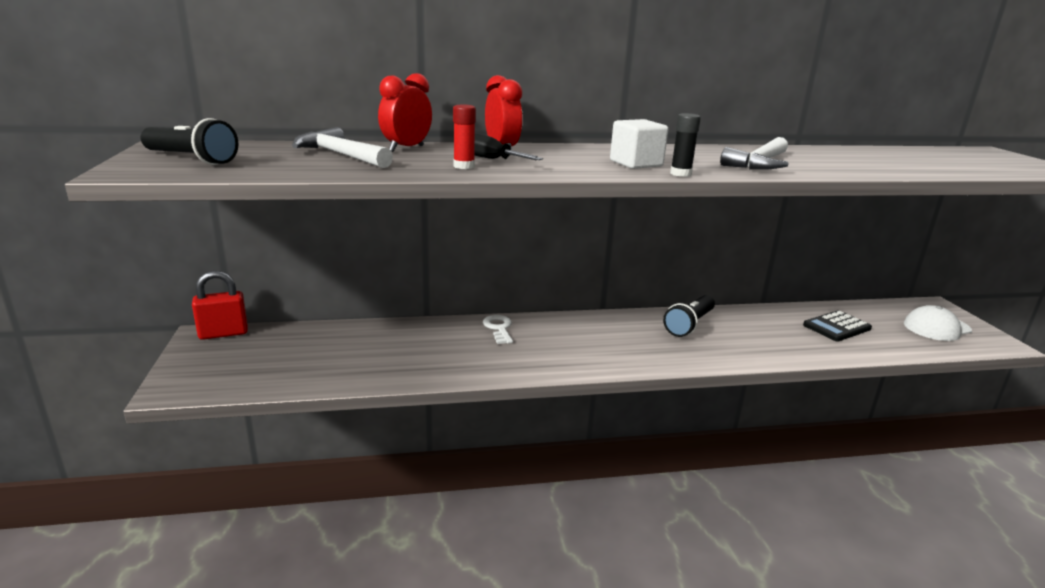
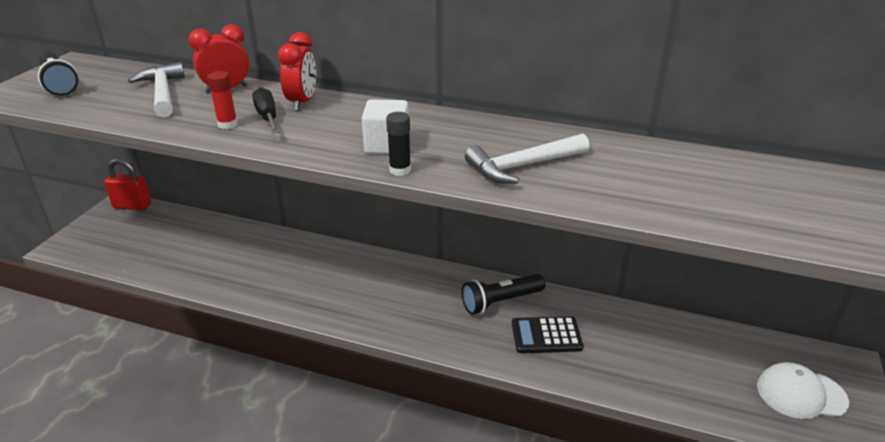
camera: 30 degrees right, 10 degrees up
white key [483,315,513,344] -> none
black calculator [803,310,872,341] -> black calculator moved to [512,316,583,353]

